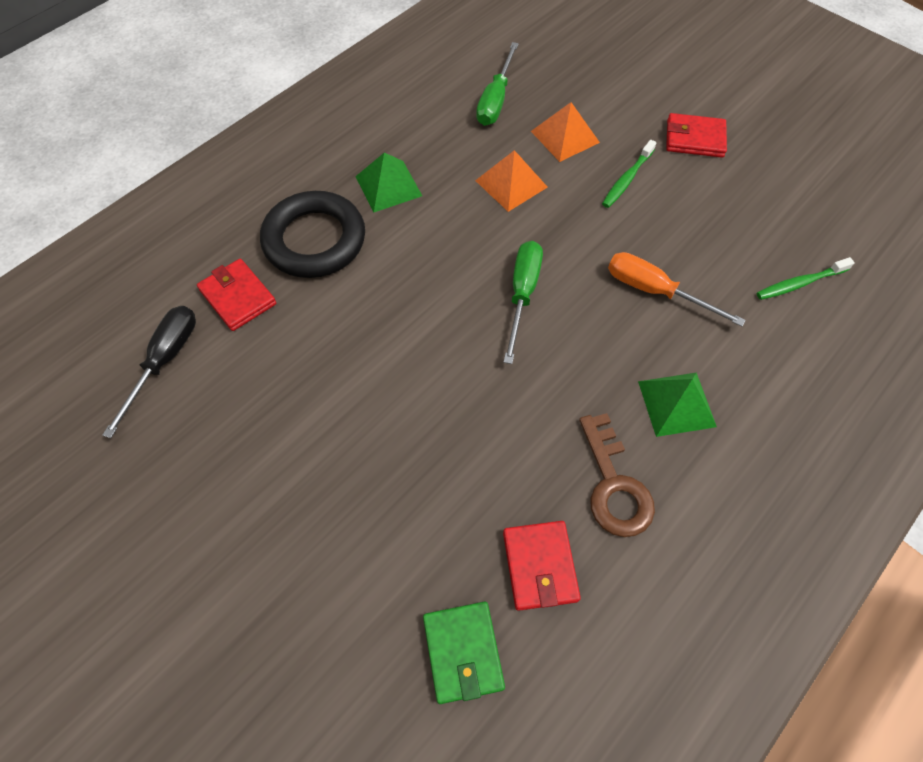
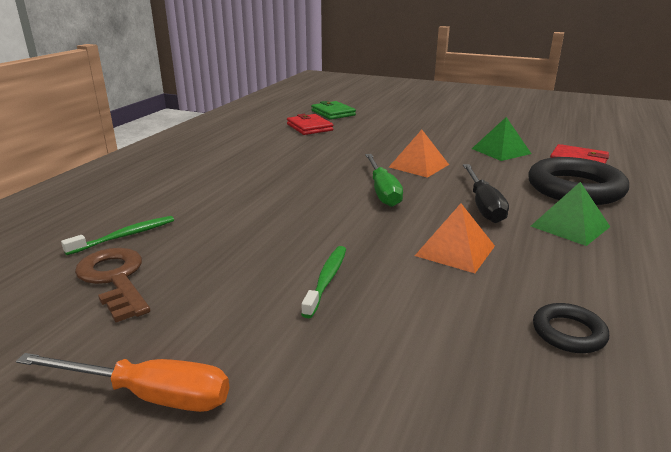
camera: 160 degrees right, 35 degrees down
black screwdriver [103,306,196,438] -> black screwdriver moved to [463,164,509,223]
green screwdriver [476,42,519,126] -> black ring [533,303,609,353]
orange pyramid [531,102,600,162] -> orange pyramid moved to [389,130,449,178]
brown key [579,413,655,537] -> brown key moved to [75,248,150,322]
orange screwdriver [608,252,746,327] -> orange screwdriver moved to [16,353,229,412]
green pyramid [638,372,717,437] -> green pyramid moved to [472,117,531,161]
red wallet [666,113,727,158] -> none

